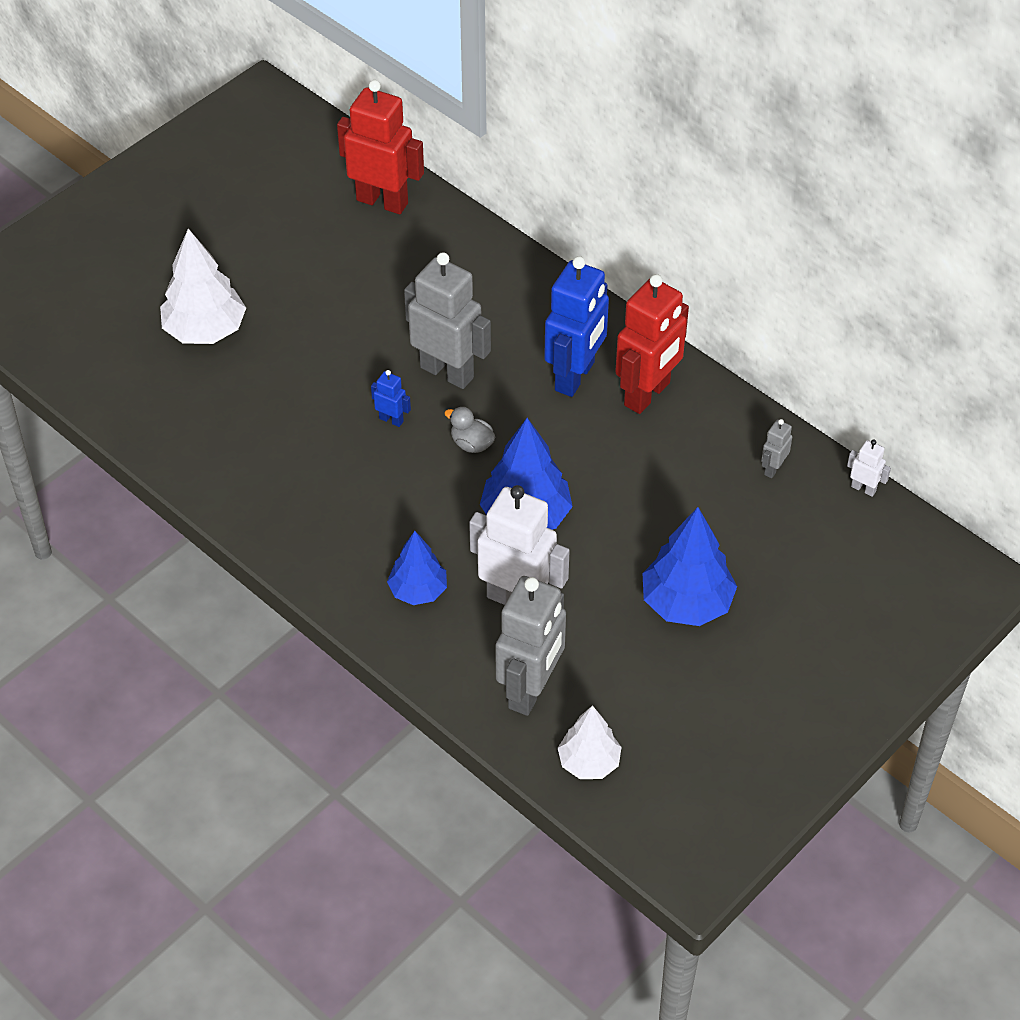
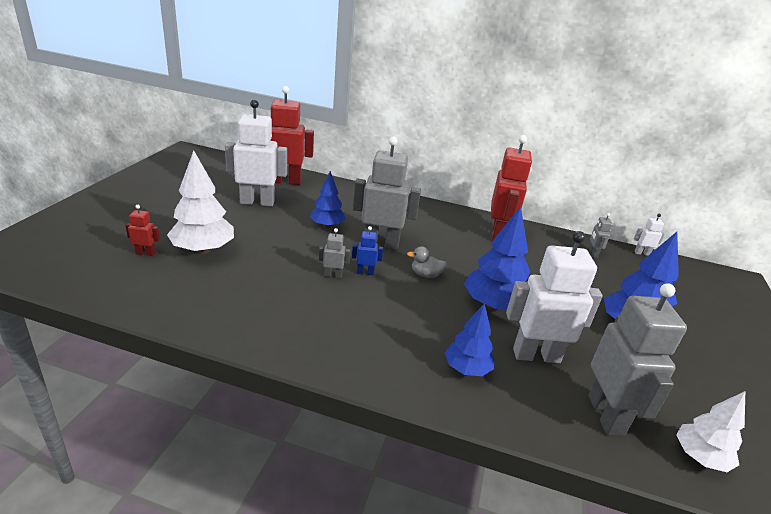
camera: 30 degrees left, 20 degrees down
blue robot [544,256,609,397] -> none
none -> red robot [125,205,160,256]
none -> white robot [225,100,287,206]
none -> blue tree [310,171,346,228]
none -> grey robot [319,228,351,278]

